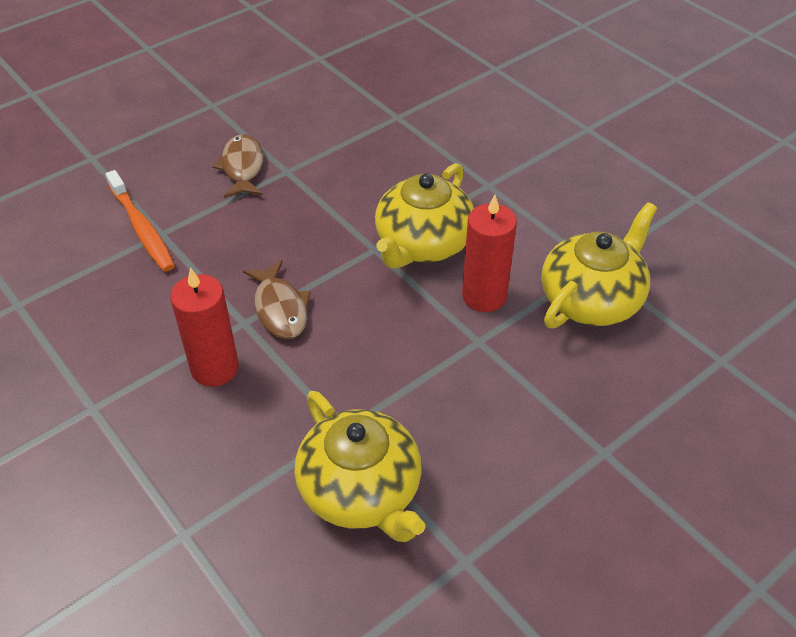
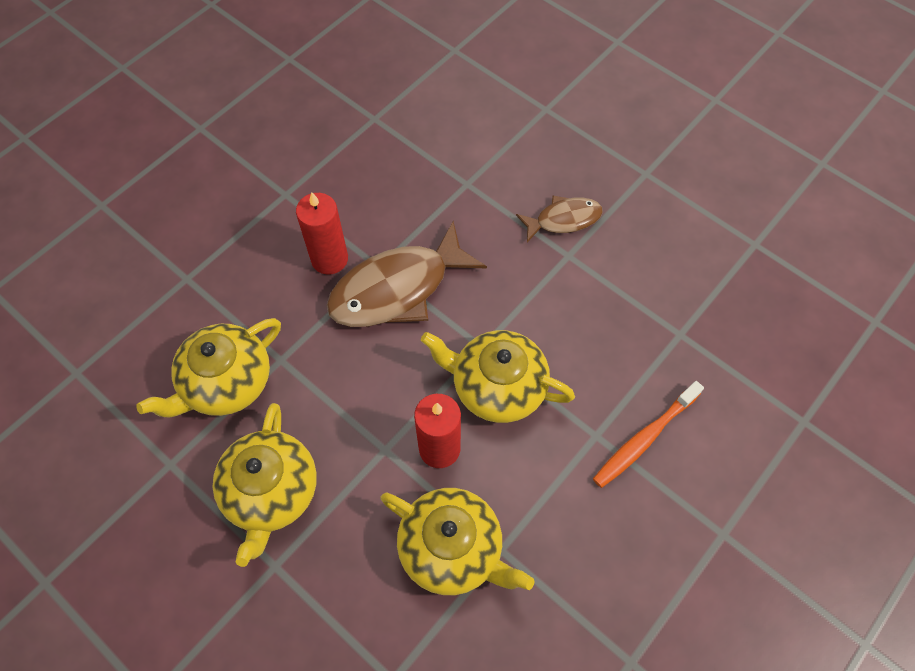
camera: 80 degrees right, 15 degrees up
orange toothbrush [105,170,175,272] -> orange toothbrush moved to [593,381,704,488]
brown fish [243,260,311,339] -> brown fish [327,221,487,327], size x1.81
none -> yellow teapot [213,403,317,567]

